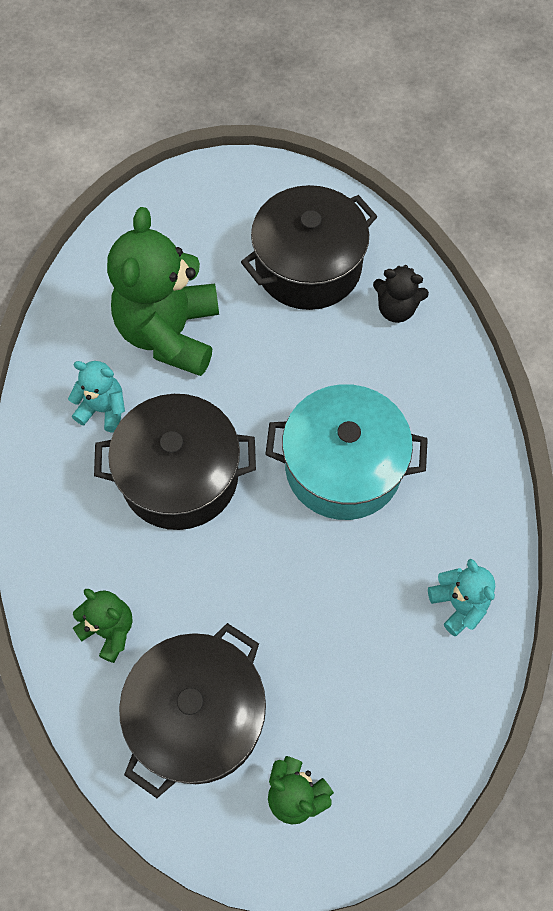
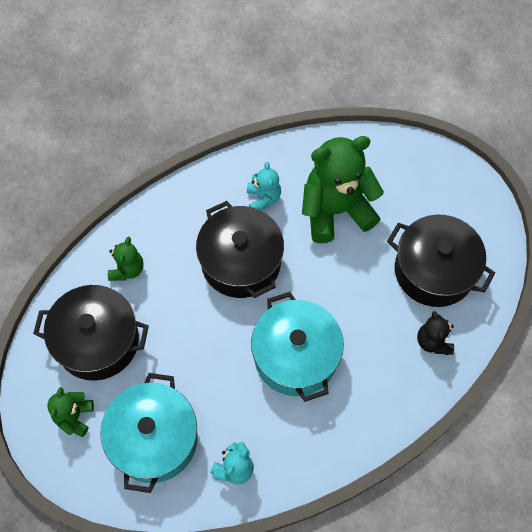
camera: 65 degrees right, 0 degrees up
none -> turquoise pot [100,373,198,493]

